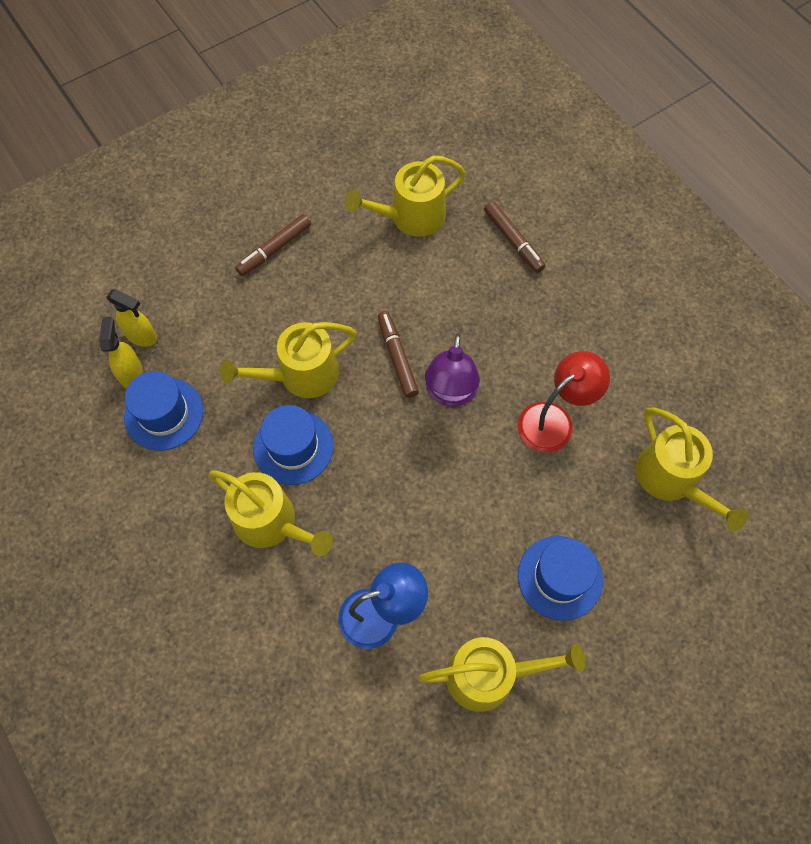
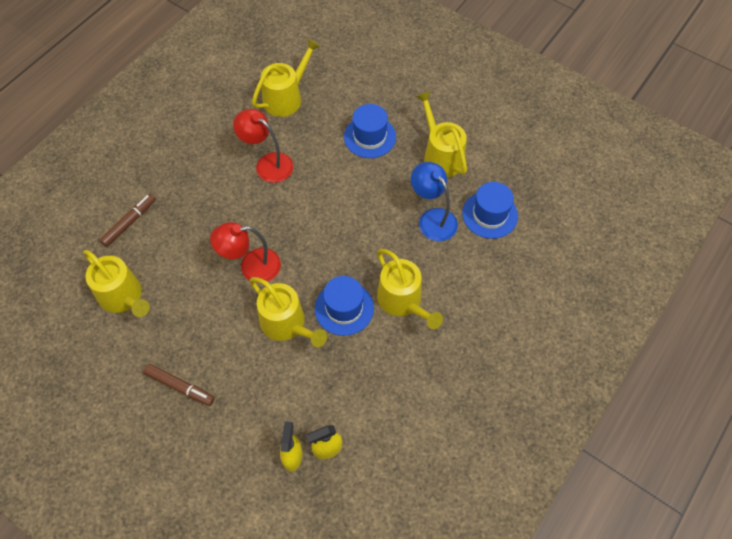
camera: 110 degrees left, 5 degrees down
blue hat [124,371,203,451] -> blue hat moved to [462,182,518,239]
yellow watering can [208,470,333,556] -> yellow watering can turned 135 degrees clockwise [377,248,443,329]
brown marker [378,311,419,398] -> red lamp [210,222,281,283]
purple lamp [425,334,480,407] -> none

